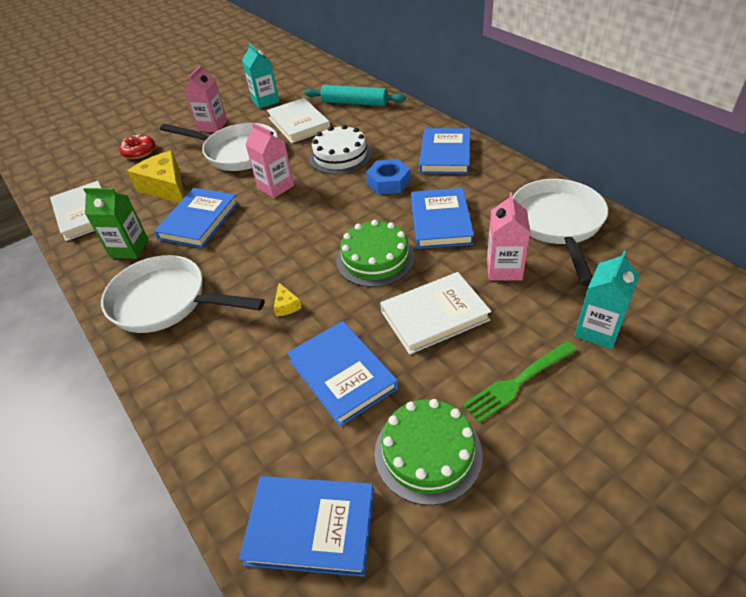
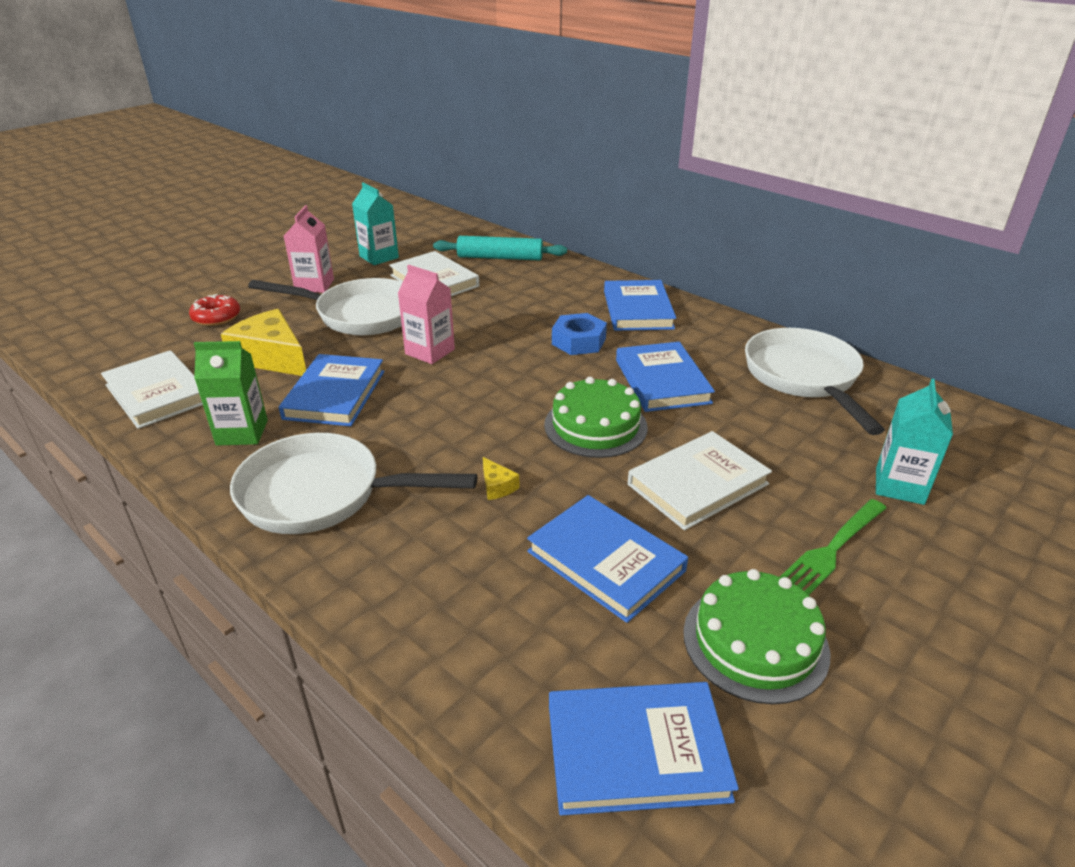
camera: 15 degrees left, 10 degrees down
white cake [309,125,372,174] -> none
pink carton [487,192,530,280] -> none

